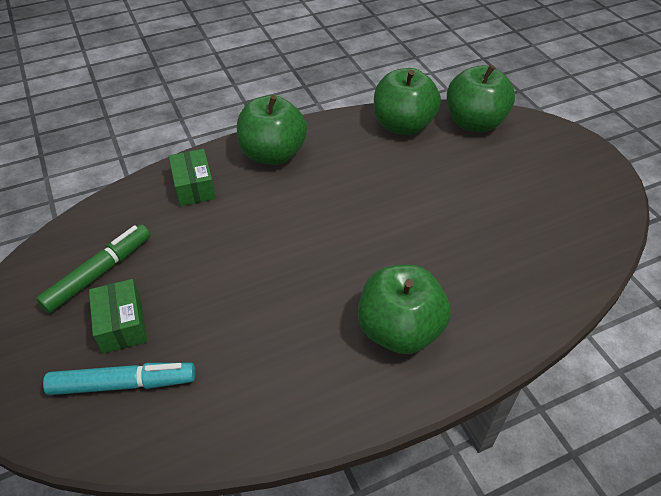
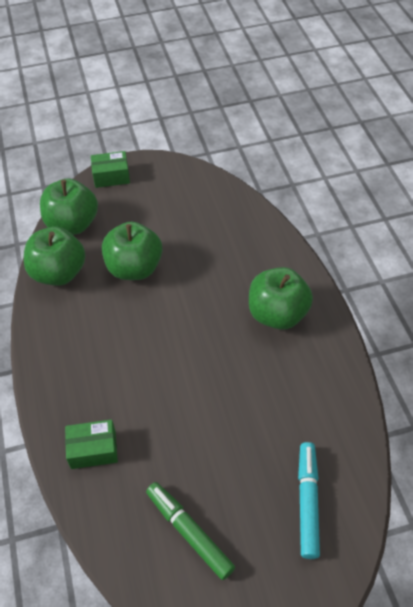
camera: 80 degrees left, 5 degrees up
green box [89,279,147,354] -> green box moved to [91,151,130,188]
green apple [237,95,307,165] -> green apple moved to [102,221,163,280]

